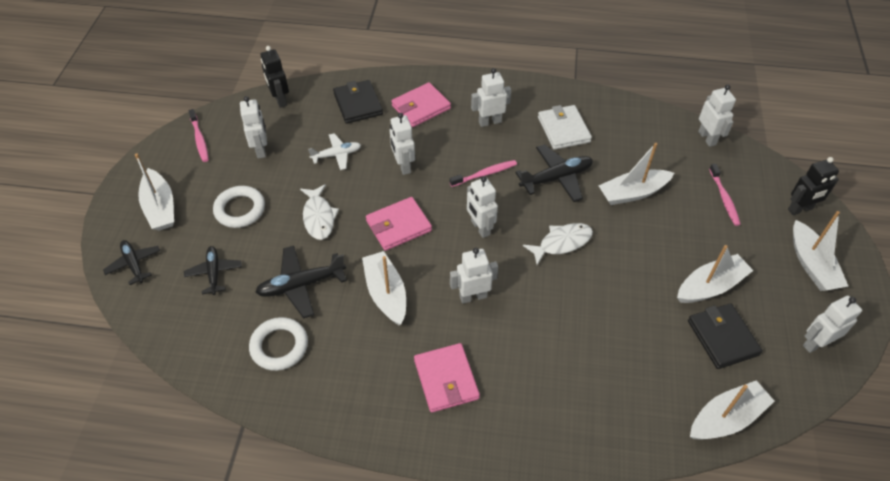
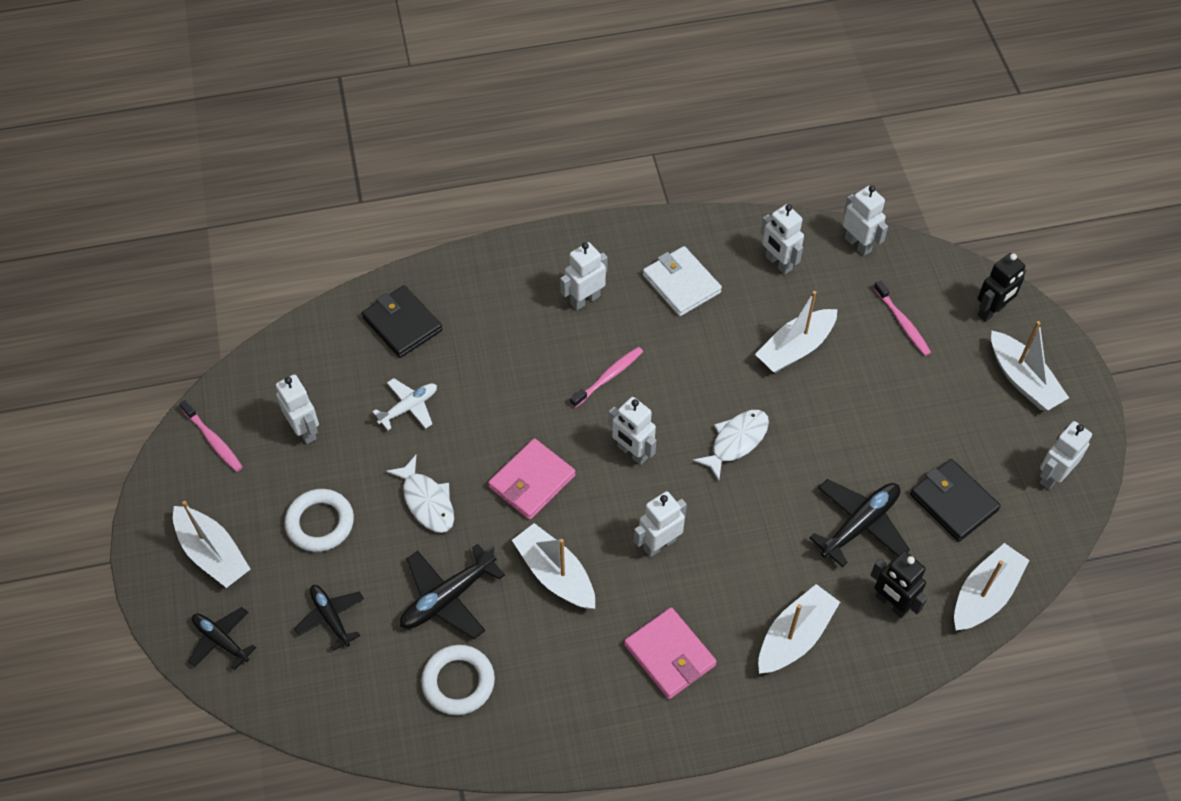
camera: 20 degrees left, 5 degrees up
black robot [261,46,289,108] -> black robot moved to [871,551,927,618]
white robot [390,113,415,175] -> white robot moved to [760,204,804,275]
pink wallet [391,82,451,127] -> none
black plane [515,144,593,202] -> black plane moved to [810,479,910,567]
white boat [677,245,754,303] -> white boat moved to [758,584,840,674]

